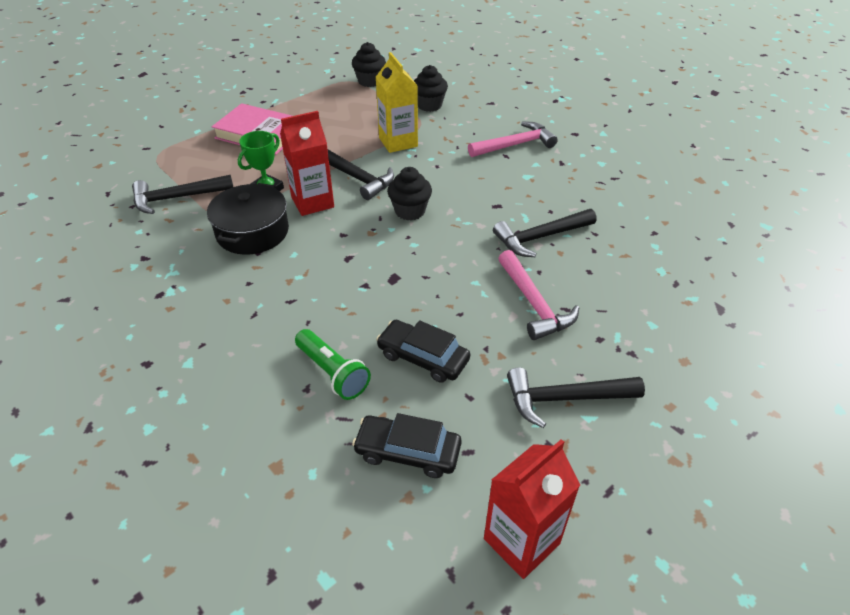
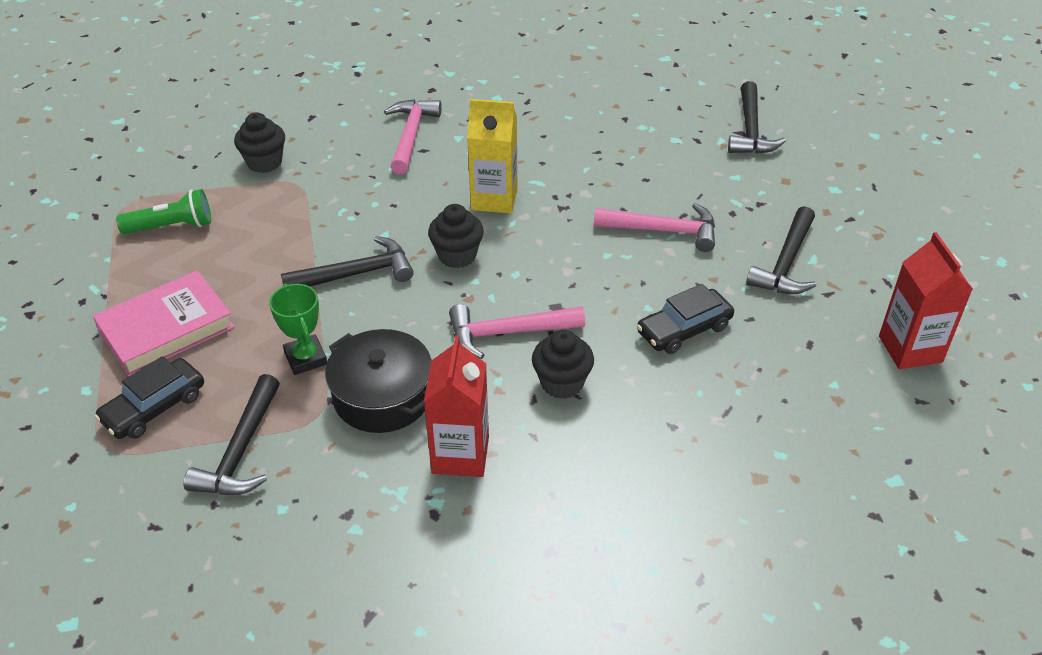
camera: 60 degrees left, 0 degrees up
red carton [280,111,334,216] -> red carton moved to [424,335,489,477]
green flashlight [295,329,371,400] -> green flashlight moved to [116,189,211,234]
black cupcake [352,42,386,87] -> black cupcake moved to [532,329,594,399]
black car [352,413,462,478] -> black car moved to [95,356,204,439]
yellow carton [376,52,418,153] -> yellow carton moved to [467,99,517,213]
black hammer [493,209,597,257] -> black hammer moved to [728,81,786,154]
none -> pink hammer [449,304,585,359]

